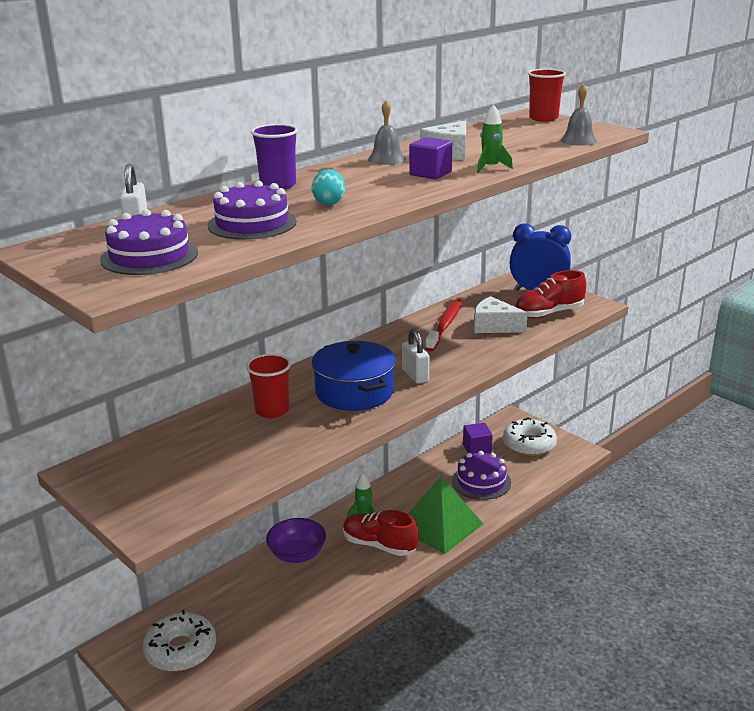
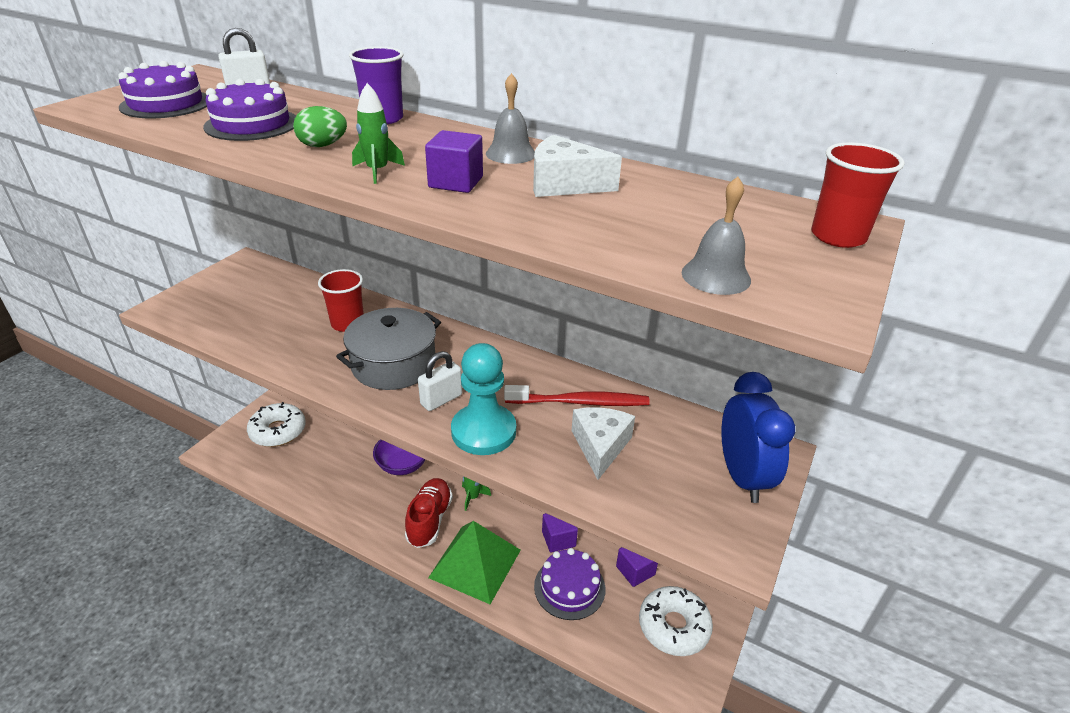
camera: 70 degrees right, 10 degrees up
turquoise egg [312,169,345,205] -> green egg [293,106,347,147]
blue pot [312,341,396,411] -> grey pot [336,308,441,390]
green rocket [477,104,513,173] -> green rocket moved to [352,83,405,184]
red shoe [514,270,586,318] -> none
none -> turquoise pawn [451,343,516,455]
none -> purple cube [542,513,578,552]

